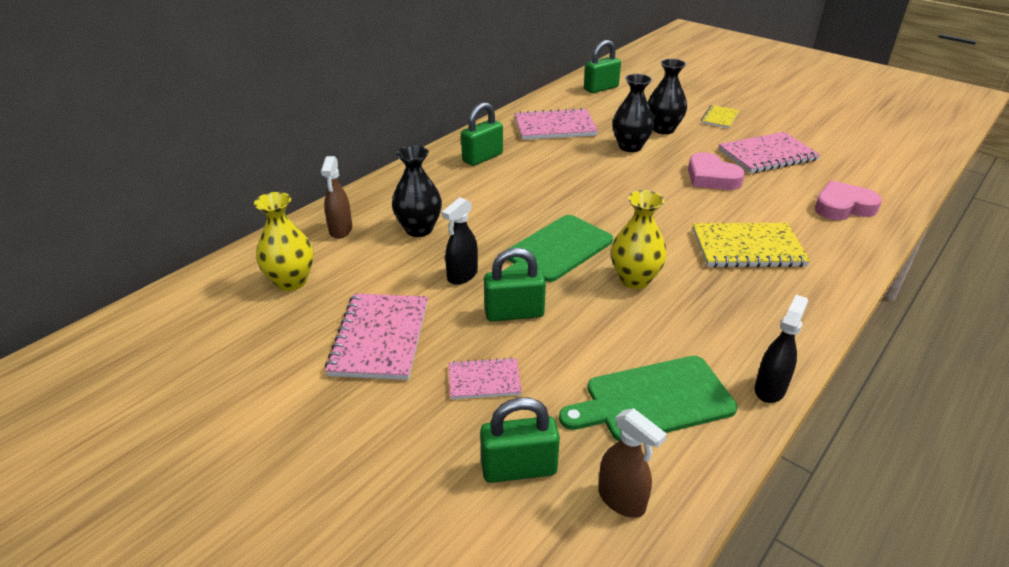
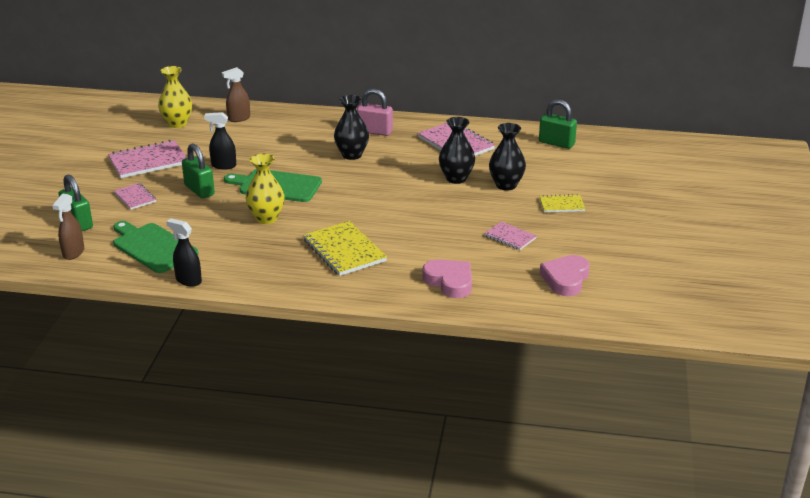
camera: 60 degrees right, 5 degrees down
black vase [392,145,442,237] -> black vase moved to [334,95,369,160]
green padlock [461,102,503,166] -> pink padlock [357,89,393,136]
pink heart [688,152,745,190] -> pink heart moved to [540,255,590,296]
pink notebook [718,132,820,173] -> pink notebook [484,221,536,250], size x0.56
black spray bottle [755,295,808,403] -> black spray bottle turned 150 degrees counterclockwise [166,218,202,287]

